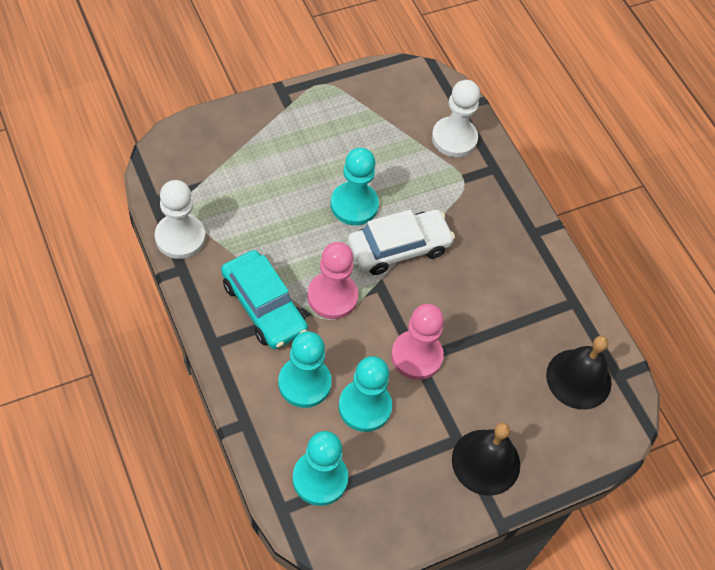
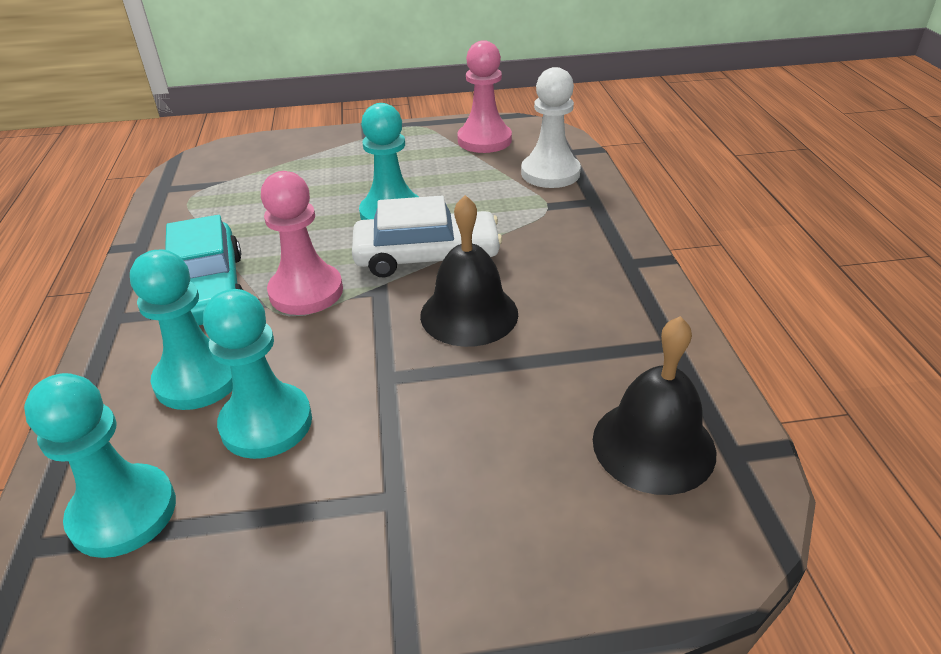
camera: 25 degrees right, 20 degrees down
white pawn [155,180,205,259] -> none
pink pawn [391,304,444,380] -> pink pawn moved to [457,40,512,153]
black bell [452,423,520,496] -> black bell moved to [420,195,518,347]

